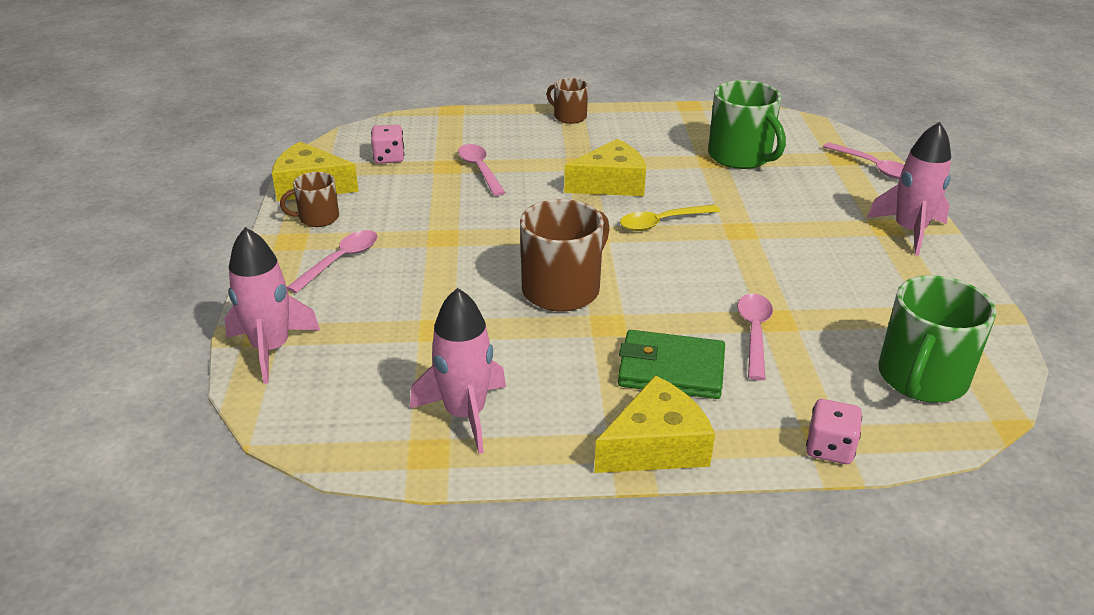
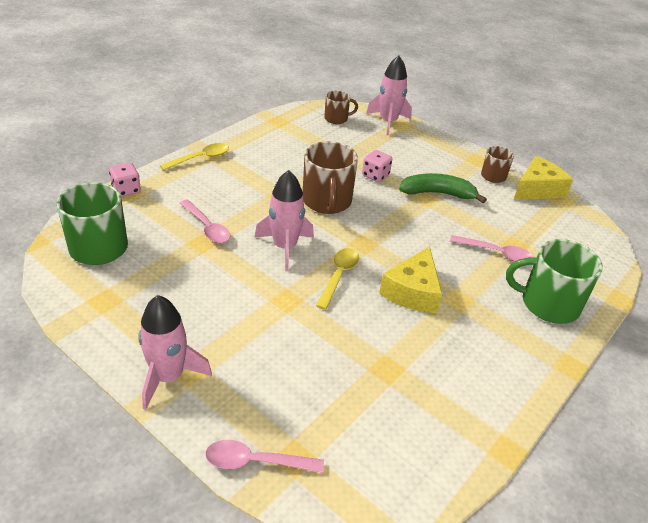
camera: 130 degrees right, 5 degrees up
pink spoon [287,230,378,293] -> none
pink dice [371,125,404,164] -> pink dice moved to [362,150,392,182]
pink rocket [410,288,506,454] -> pink rocket moved to [255,170,314,271]
brown mug [547,78,588,124] -> brown mug moved to [324,91,358,124]
yellow cheese [594,376,715,473] -> yellow spoon [160,143,229,171]
green wallet [618,330,725,399] -> none
green mug [708,80,786,169] -> green mug moved to [506,239,603,324]
none -> green banana [399,173,487,203]

